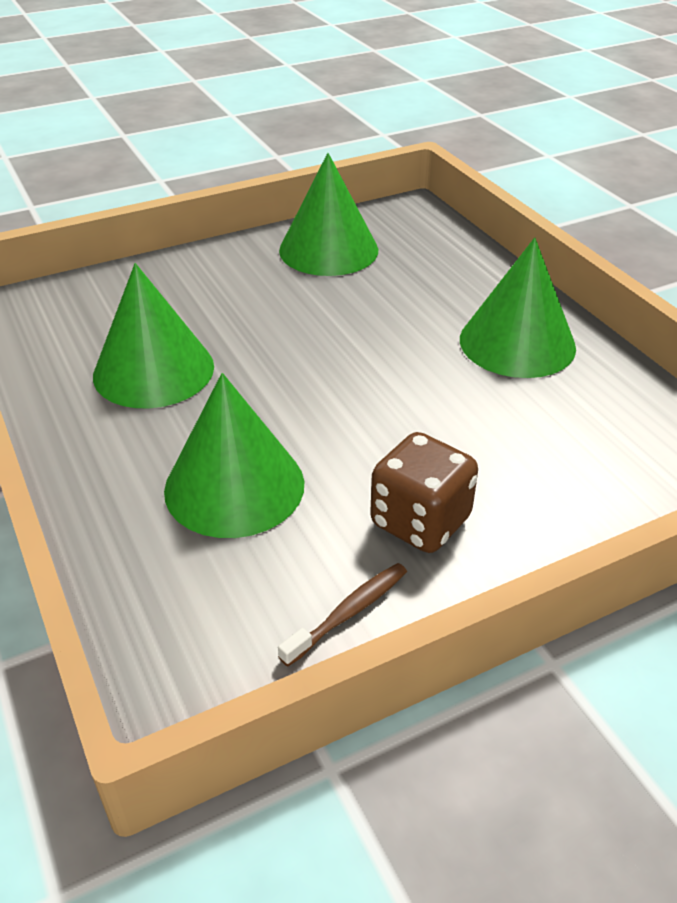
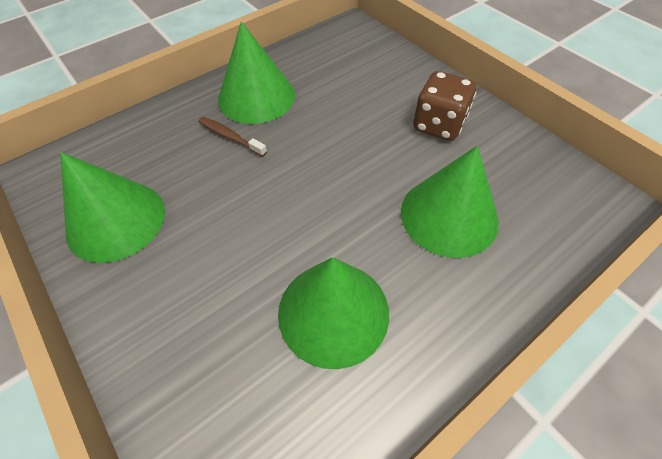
camera: 100 degrees left, 15 degrees up
brown toothbrush [278,563,407,666] -> brown toothbrush moved to [199,117,267,157]

